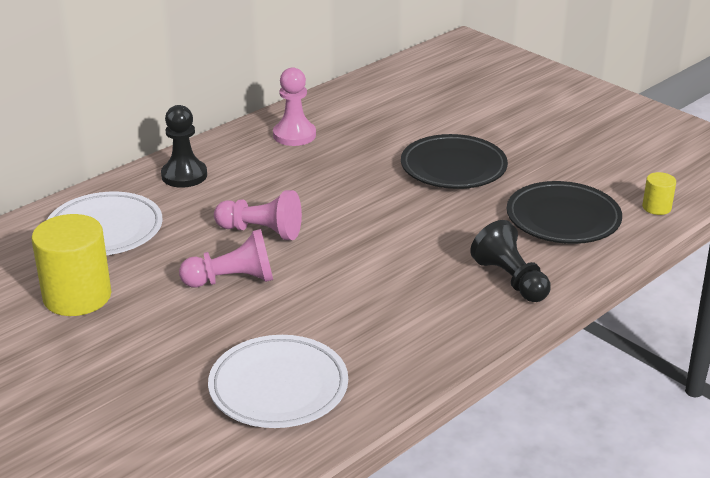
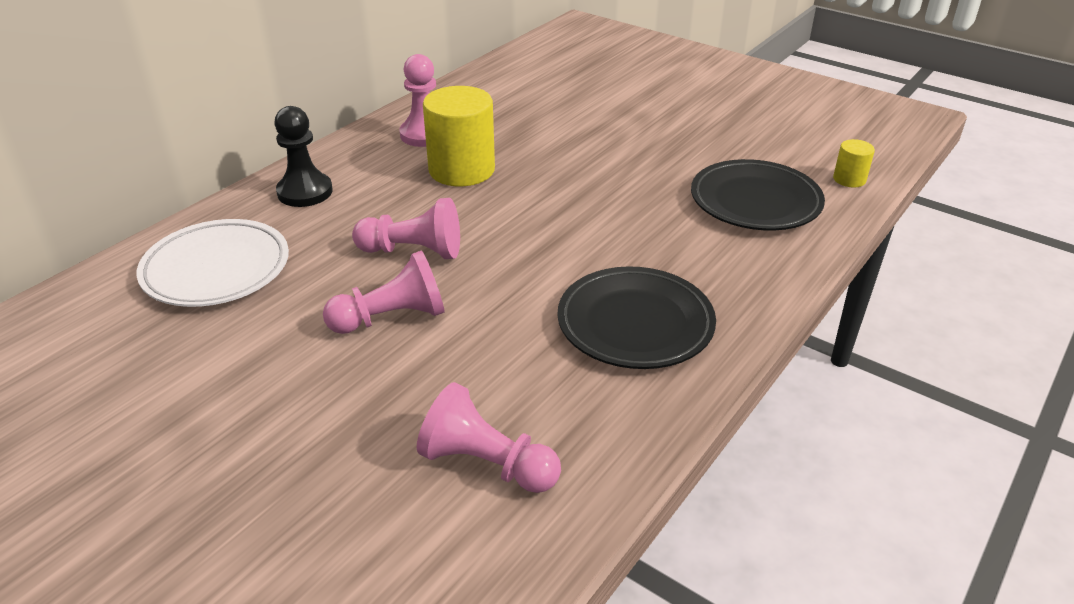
camera: 10 degrees left, 5 degrees up
yellow cylinder [32,214,112,316] -> yellow cylinder moved to [423,86,495,186]
white plate [208,335,348,428] -> pink pawn [417,382,561,493]
black plate [401,134,508,189] -> black plate moved to [558,266,716,369]
black pawn [470,220,550,302] -> none

